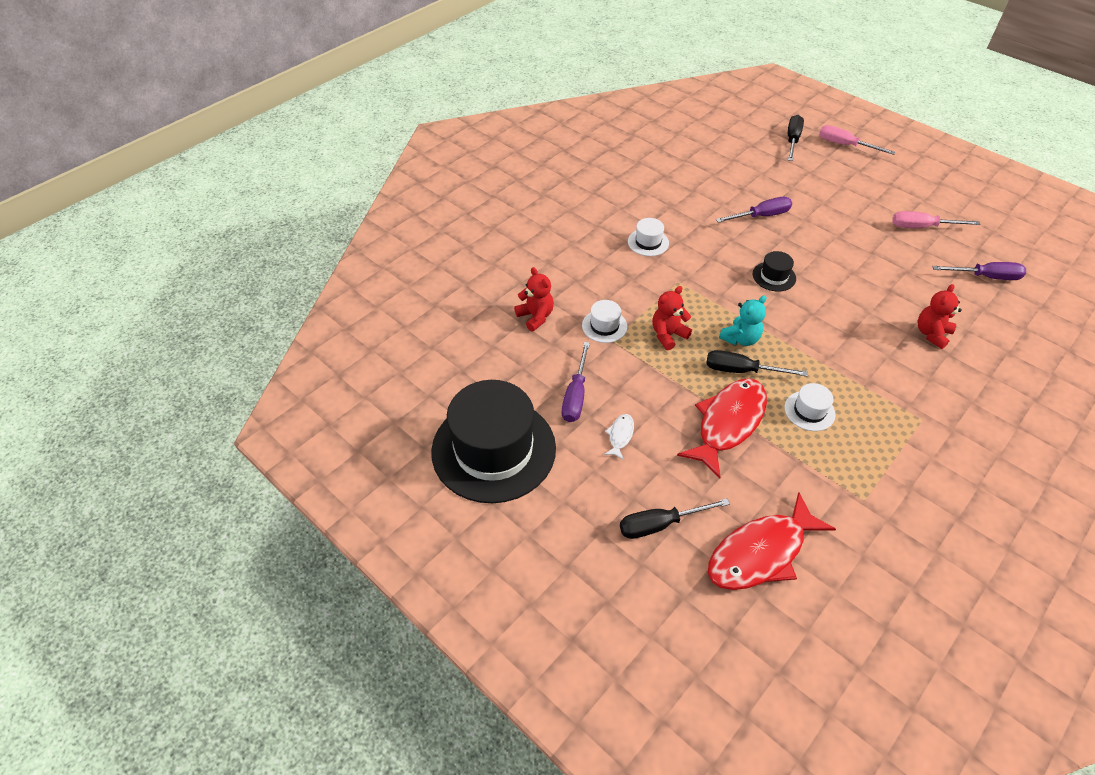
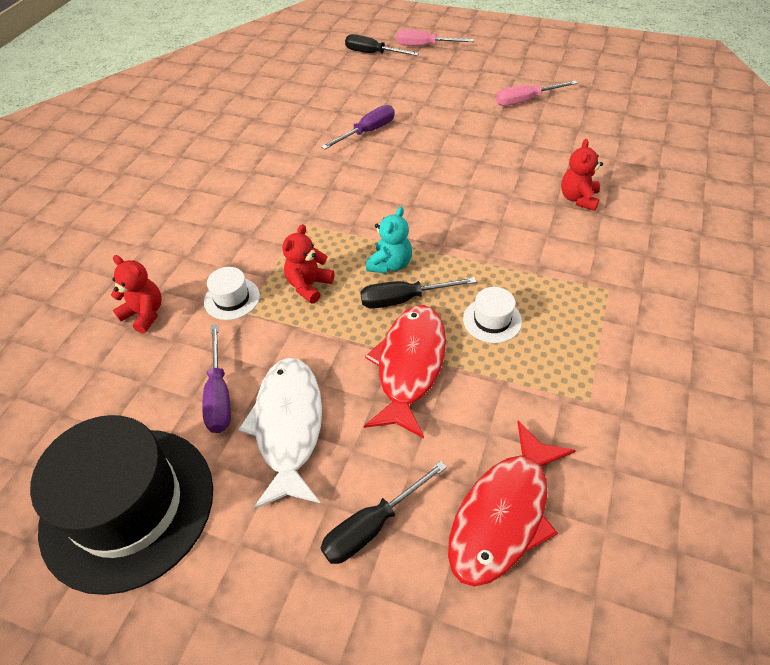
camera: 20 degrees left, 0 degrees up
white fish [604,414,634,460] -> white fish [238,358,322,509], size x2.35
white hat [628,218,669,256] -> none
black hat [753,251,796,292] -> none
black screwdriver [788,115,804,161] -> black screwdriver turned 60 degrees counterclockwise [345,34,419,56]
purple screwdriver [932,262,1026,280] -> none

